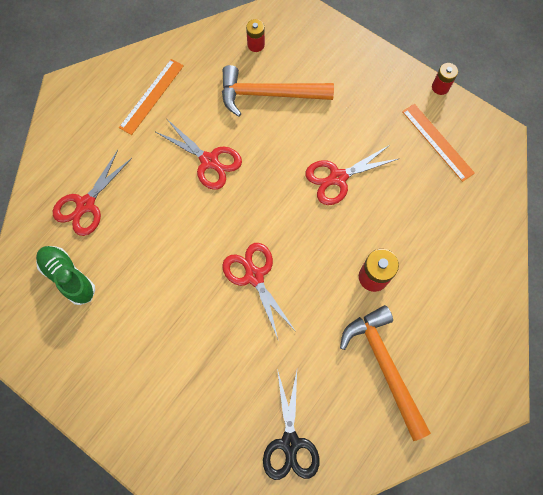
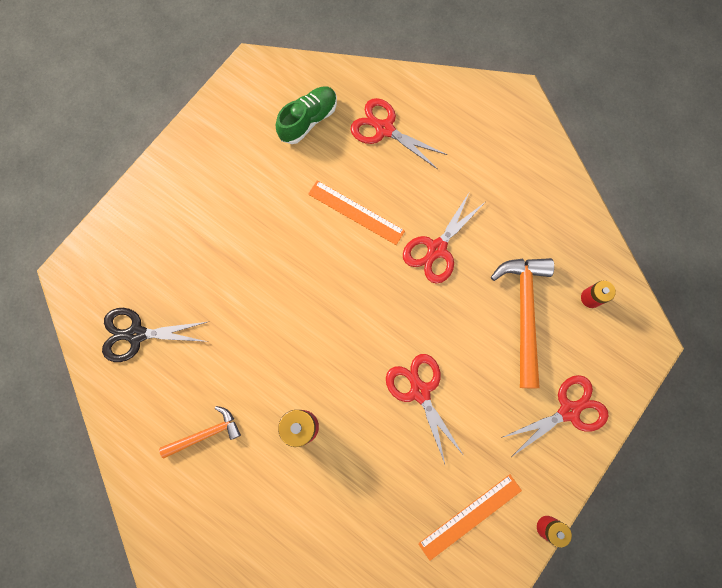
camera: 90 degrees right, 5 degrees up
orange ruler [119,59,184,135] -> orange ruler moved to [308,180,405,245]
red scissors [222,243,294,339] -> red scissors moved to [501,375,609,456]
orange hammer [340,305,431,441] -> orange hammer [159,406,241,459], size x0.58

